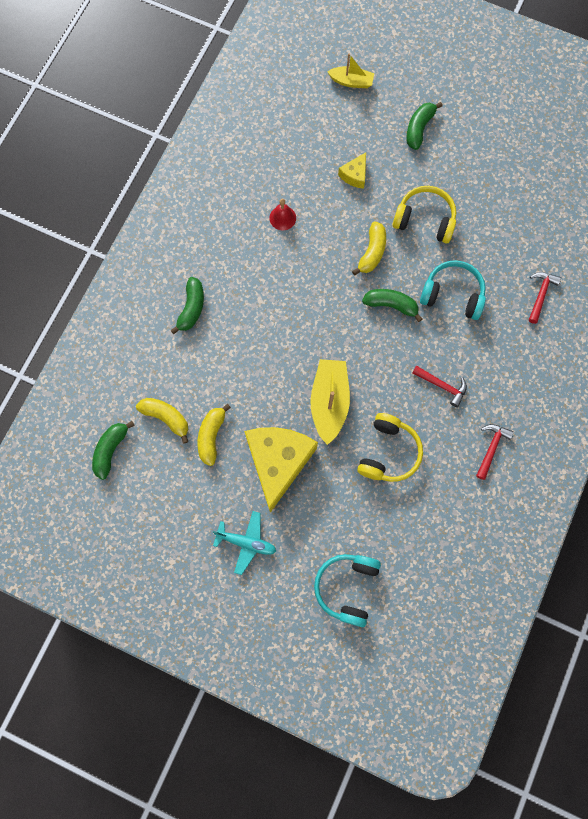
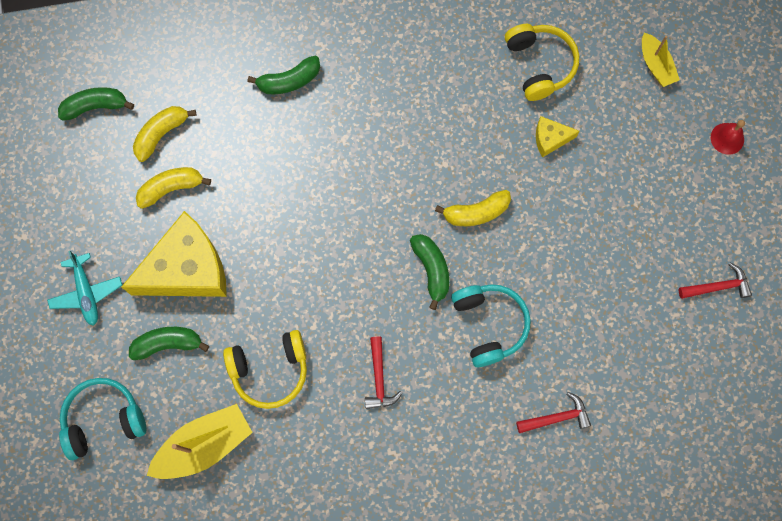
camera: 55 degrees right, 0 degrees up
yellow banana [136,398,189,444] -> yellow banana turned 135 degrees counterclockwise [133,106,196,162]
red bell [269,199,296,230] -> red bell moved to [711,120,745,155]
yellow boat [310,359,350,445] -> yellow boat moved to [147,404,253,479]
yellow headphones [392,186,456,244] -> yellow headphones moved to [505,24,579,101]
green banana [406,102,443,150] -> green banana moved to [129,327,209,360]
red hammer [476,424,514,480] -> red hammer moved to [679,263,752,299]

